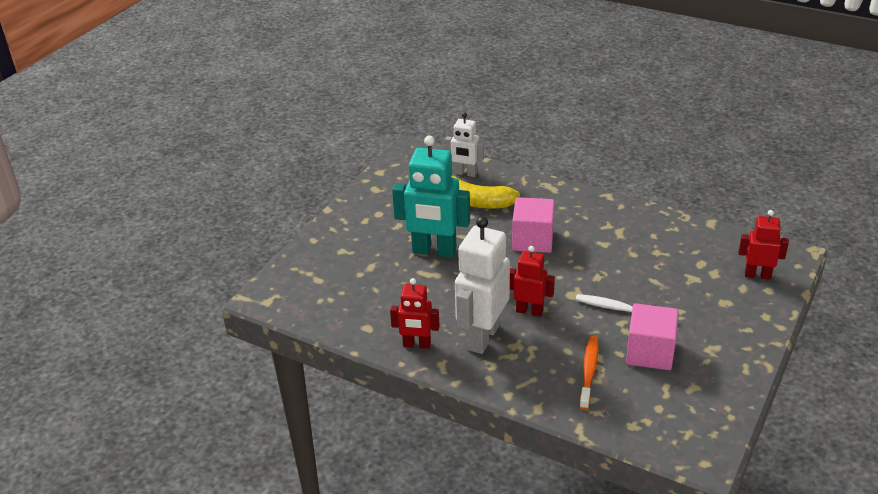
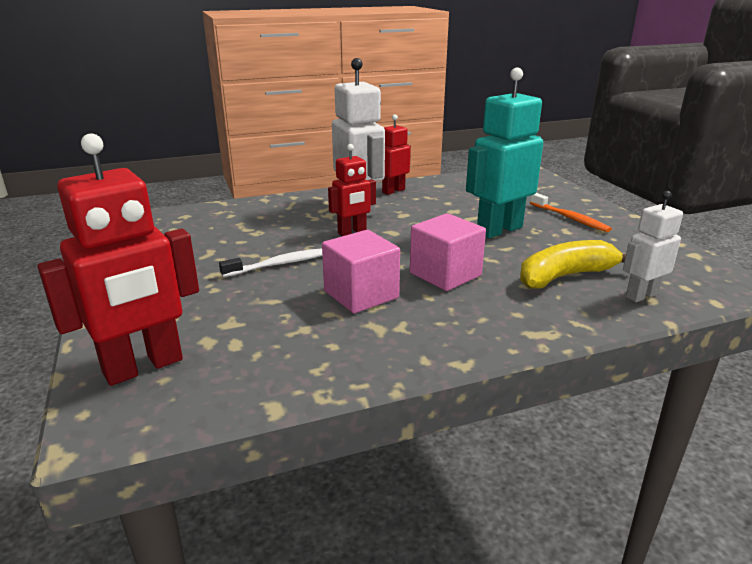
camera: 130 degrees right, 10 degrees down
orange toothbrush [579,336,599,410] -> orange toothbrush moved to [530,193,612,232]
pink cube [626,303,679,370] -> pink cube moved to [322,230,400,313]
red robot [739,210,789,280] -> red robot [38,133,199,386], size x1.75

